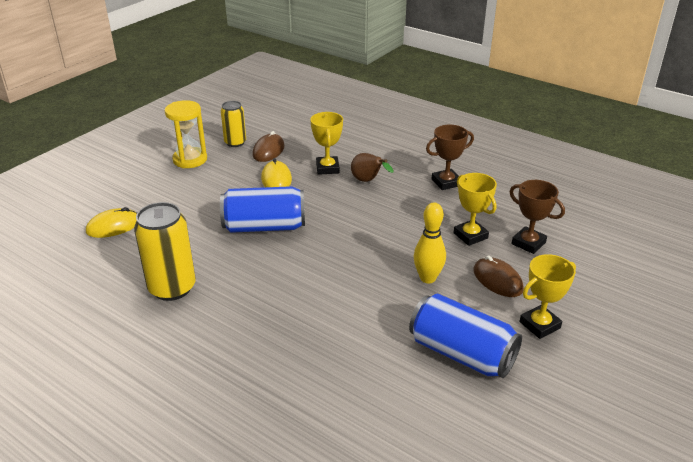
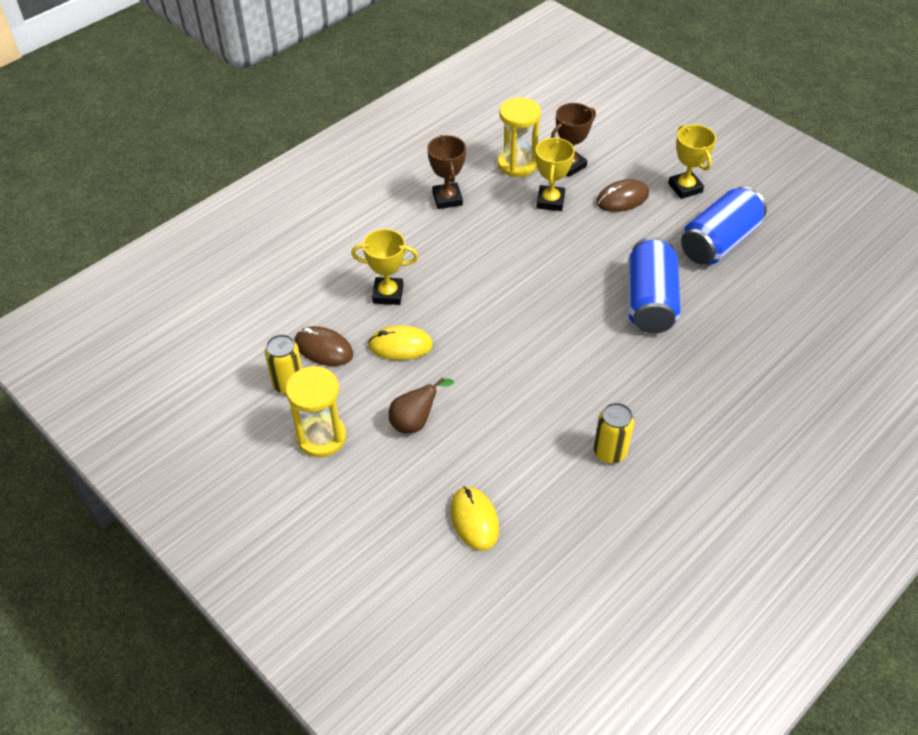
camera: 80 degrees left, 15 degrees up
yellow can [134,202,196,301] -> yellow can [594,403,634,464], size x0.62
blue can [220,186,305,233] -> blue can moved to [628,237,681,333]
brown pear [351,153,394,182] -> brown pear moved to [389,377,454,434]
yellow bowling pin [414,202,446,283] -> none
yellow trophy [454,173,497,246] -> yellow trophy turned 60 degrees counterclockwise [536,137,575,211]
none -> yellow hourglass [498,97,541,177]

